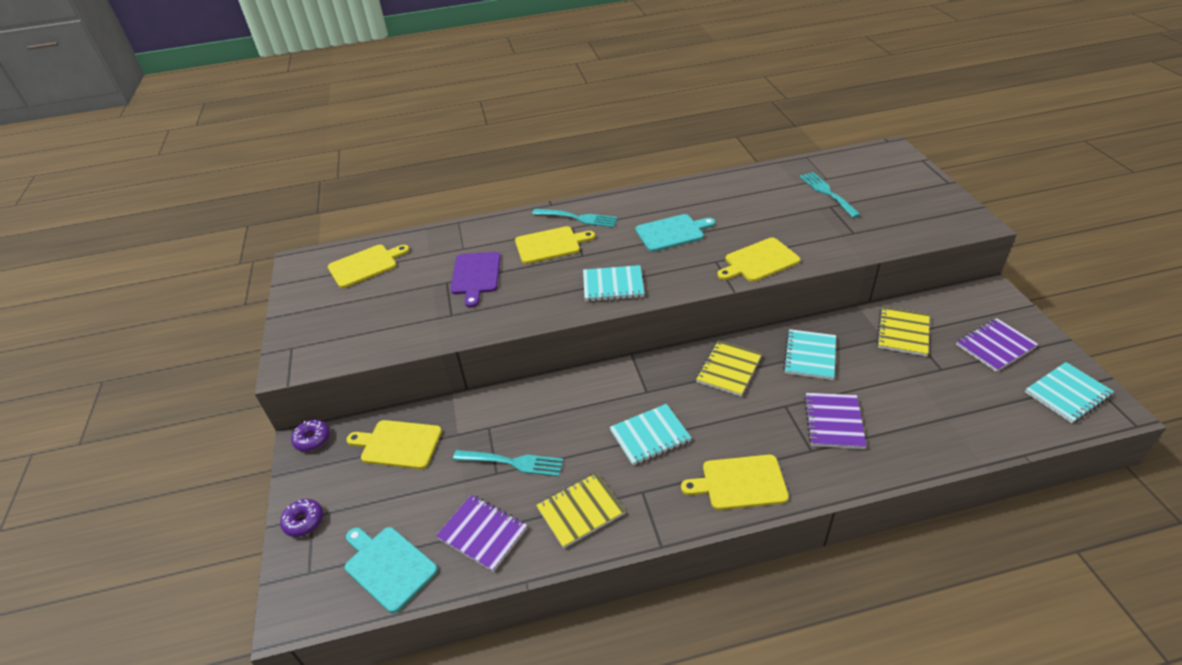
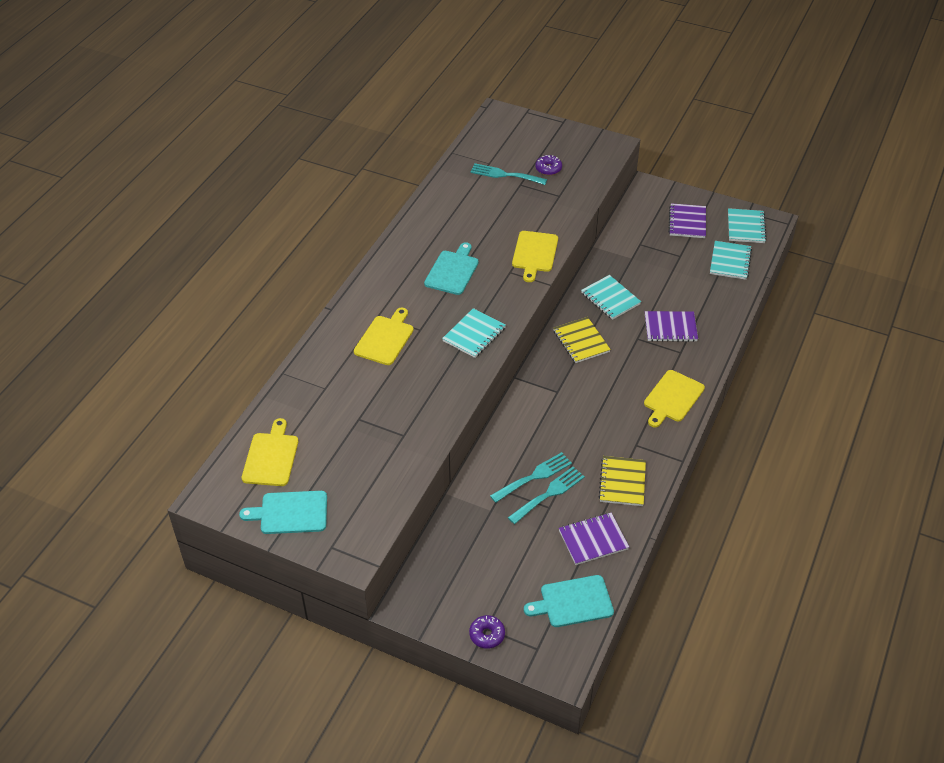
camera: 55 degrees left, 5 degrees up
purple donut [291,420,330,451] -> purple donut moved to [535,155,562,175]
yellow cutting board [346,420,442,469] -> none
purple cutting board [450,252,501,307] -> none
turquoise fork [532,209,618,227] -> turquoise fork moved to [490,452,572,503]
turquoise notebook [610,404,691,466] -> turquoise notebook moved to [710,241,752,280]
purple notebook [804,393,867,449] -> purple notebook turned 45 degrees counterclockwise [645,311,698,342]
yellow notebook [877,307,930,356] -> none
none -> turquoise cutting board [239,491,327,534]

